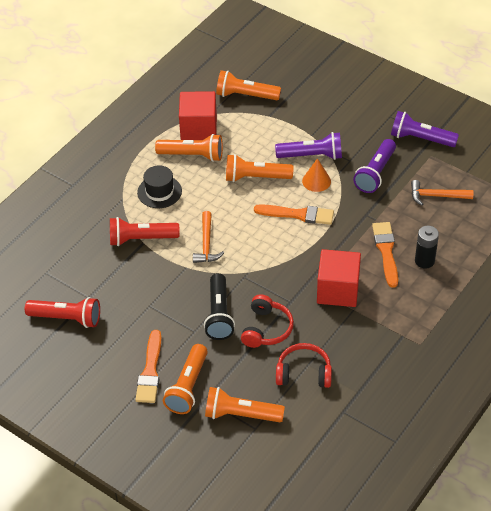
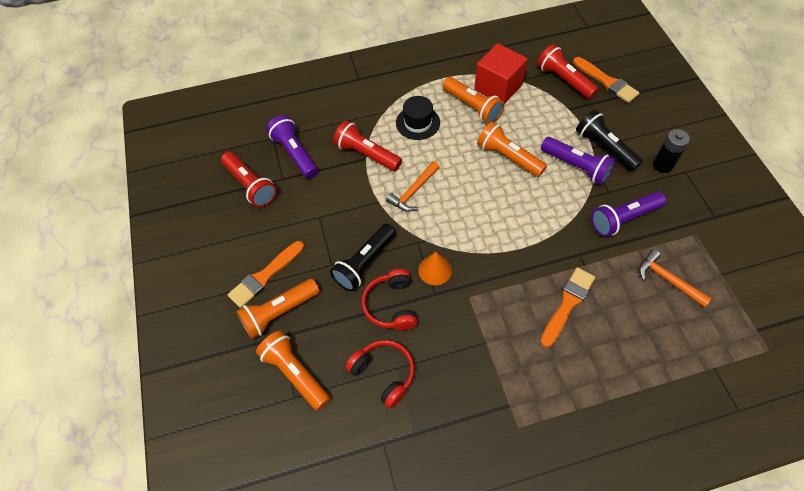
camera: 40 degrees right, 10 degrees up
orange flashlight [216,70,281,100] -> red flashlight [537,44,598,99]
red headphones [241,294,294,348] -> red headphones turned 120 degrees clockwise [362,269,418,330]
orange brush [254,204,334,225] -> orange brush moved to [573,57,639,103]
orange cone [302,158,331,192] -> orange cone moved to [418,252,452,285]
red cube [317,249,361,307] -> none
purple flashlight [391,111,459,147] -> purple flashlight moved to [266,115,318,179]
black battery [415,226,439,268] -> black battery moved to [653,129,690,173]
none -> black flashlight [576,110,643,172]

